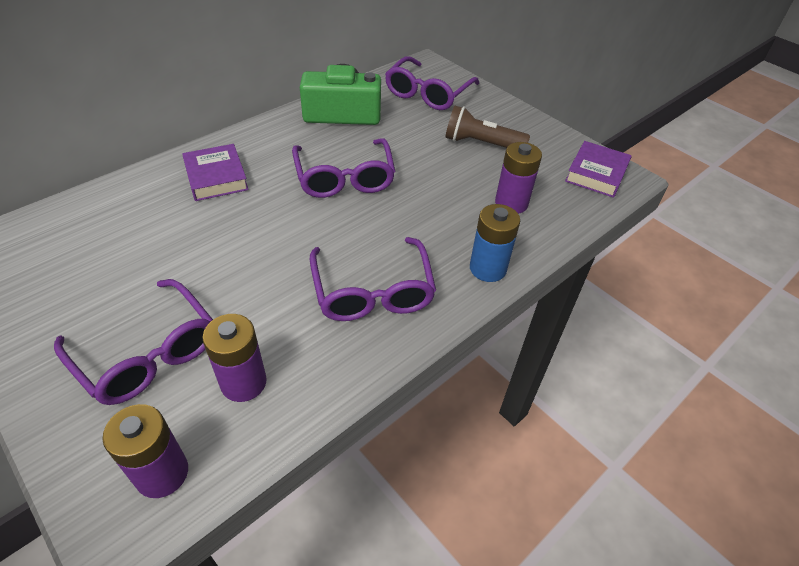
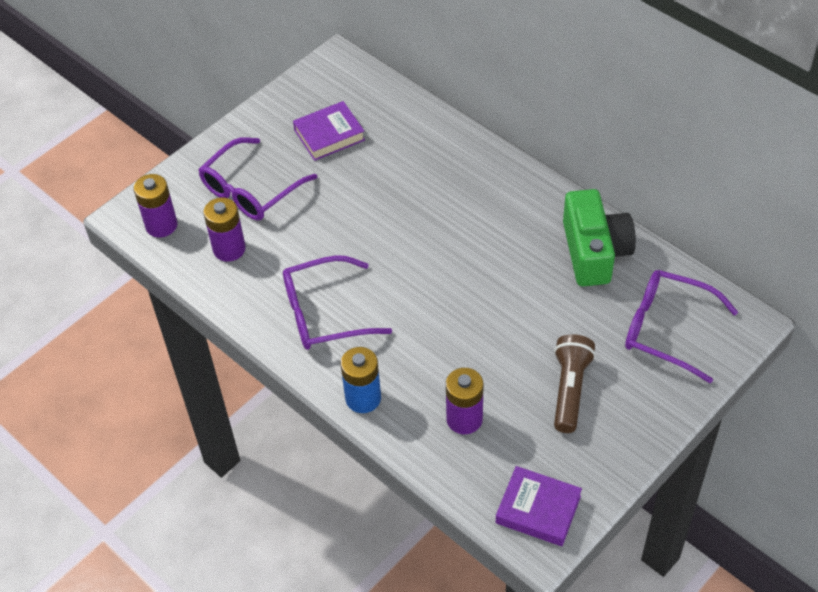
camera: 90 degrees right, 5 degrees up
purple book [182,144,249,201] -> purple book moved to [293,101,365,161]
purple glasses [292,138,395,198] -> none

